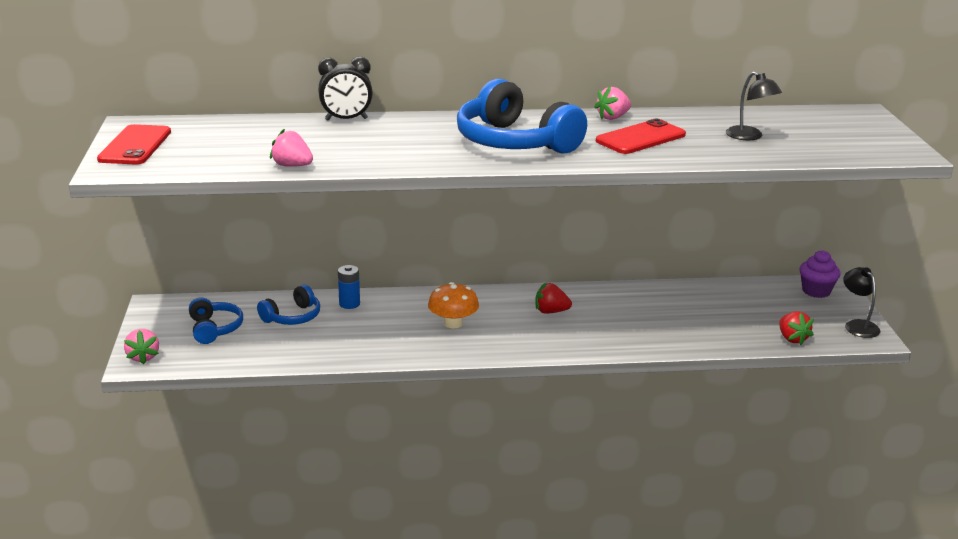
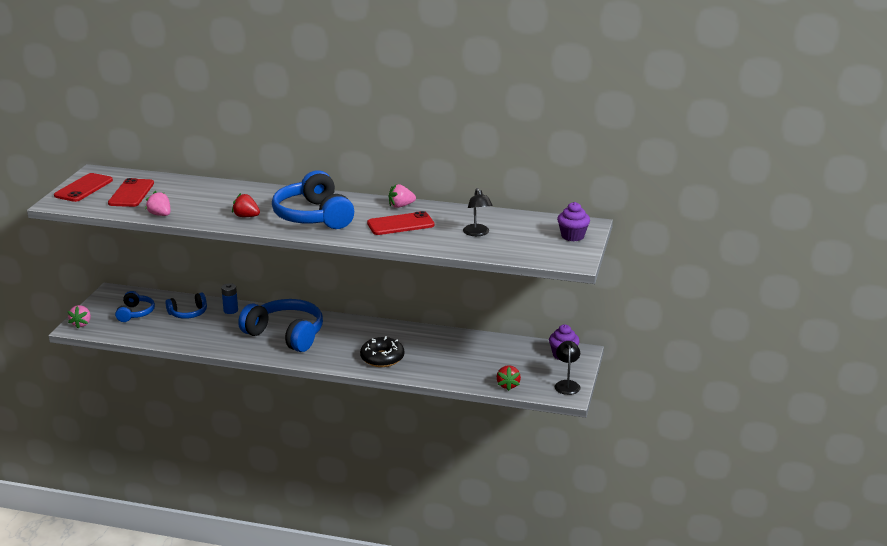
camera: 20 degrees right, 0 degrees up
black clock [318,57,373,120] -> none
orange mushroom [428,282,479,328] -> blue headphones [238,299,323,352]
red strawberry [535,283,572,314] -> red strawberry moved to [232,193,260,217]
none -> red phone [108,178,154,207]
none -> black donut [360,336,404,367]
none -> purple cupcake [557,202,590,241]

